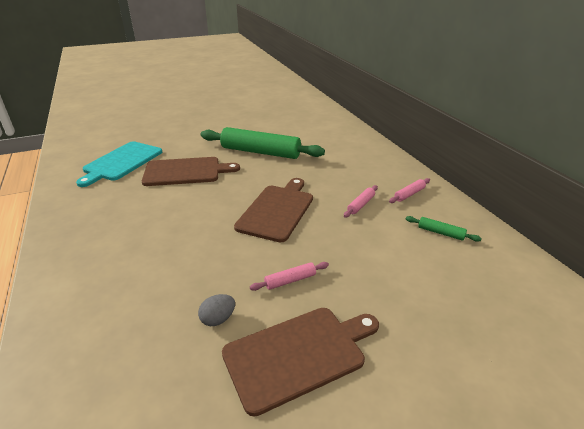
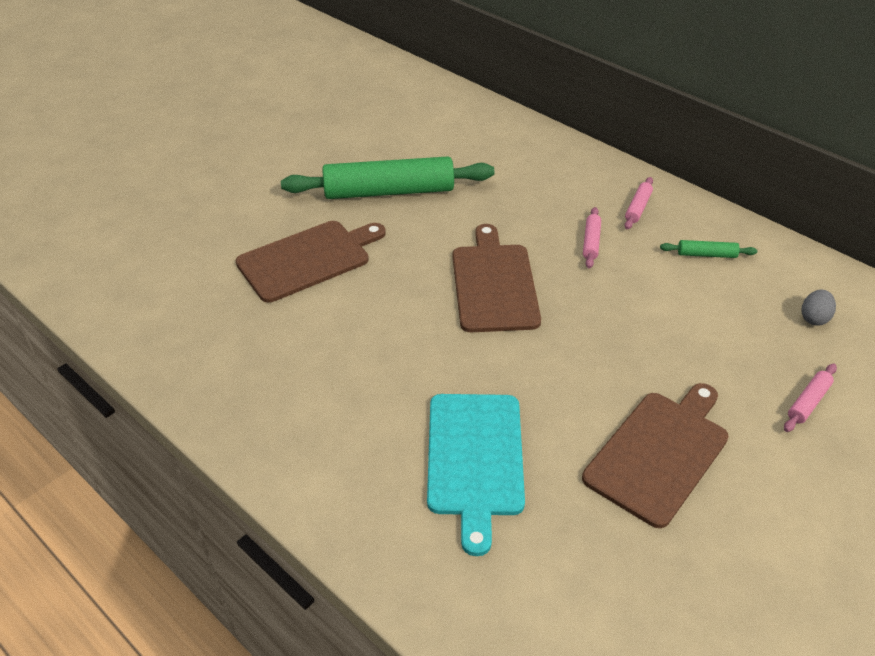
camera: 25 degrees left, 10 degrees up
turquoise cutting board [76,141,162,187] -> turquoise cutting board moved to [427,394,525,556]
grey egg [198,294,235,326] -> grey egg moved to [802,290,836,326]
pink rolling pin [250,262,329,291] -> pink rolling pin moved to [784,364,837,432]

